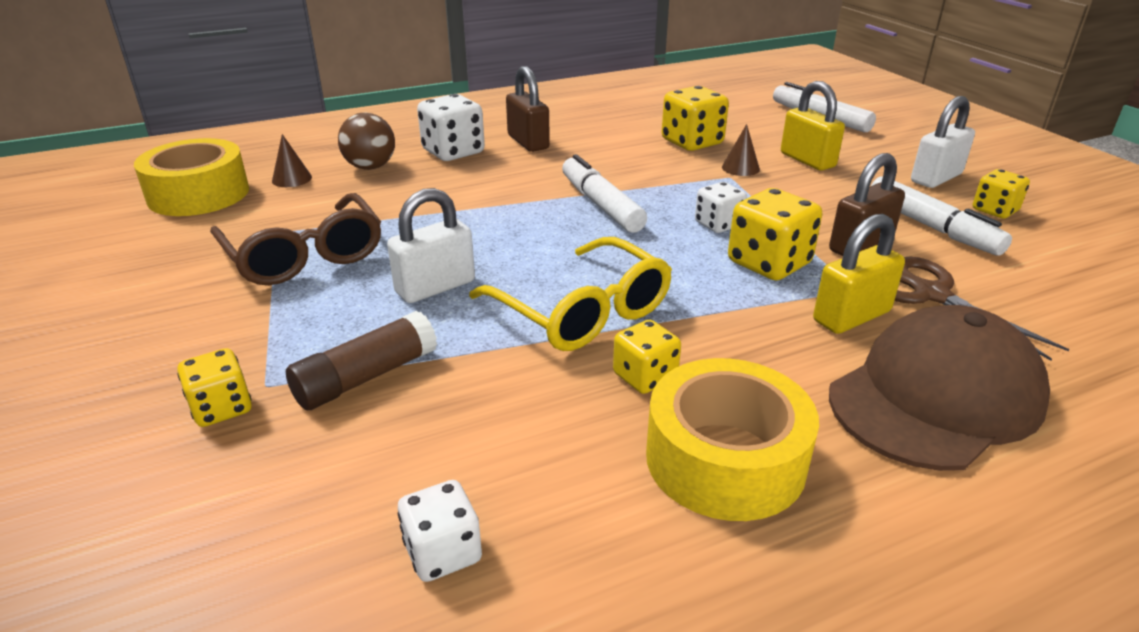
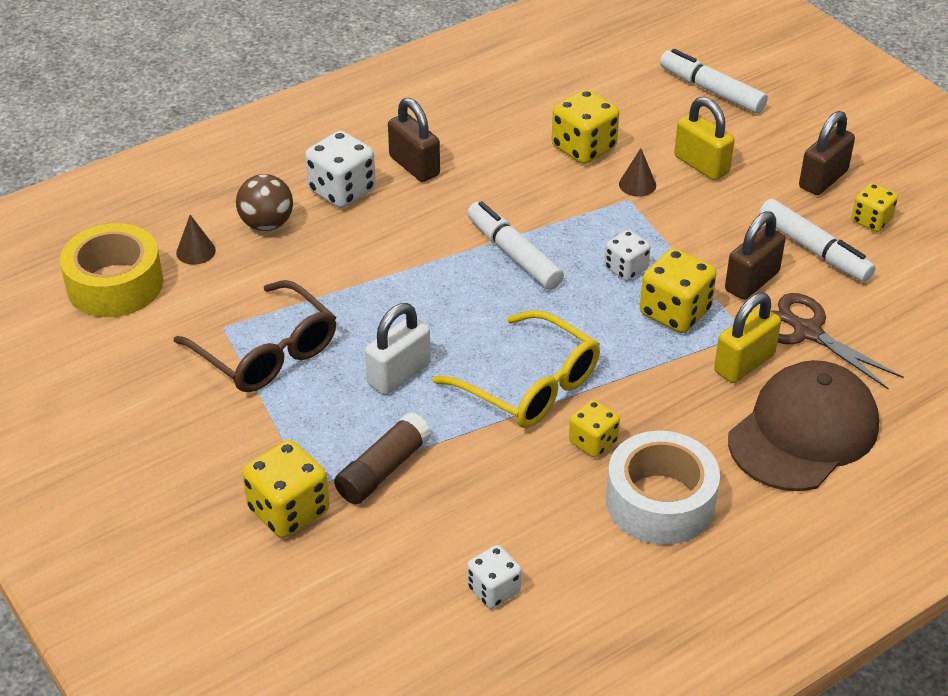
camera: 10 degrees left, 10 degrees up
yellow dice [177,348,252,427] -> yellow dice [242,440,329,538], size x1.61
yellow tape [646,358,819,521] -> white tape [606,431,720,545]
white padlock [911,96,975,188] -> brown padlock [799,111,855,195]

